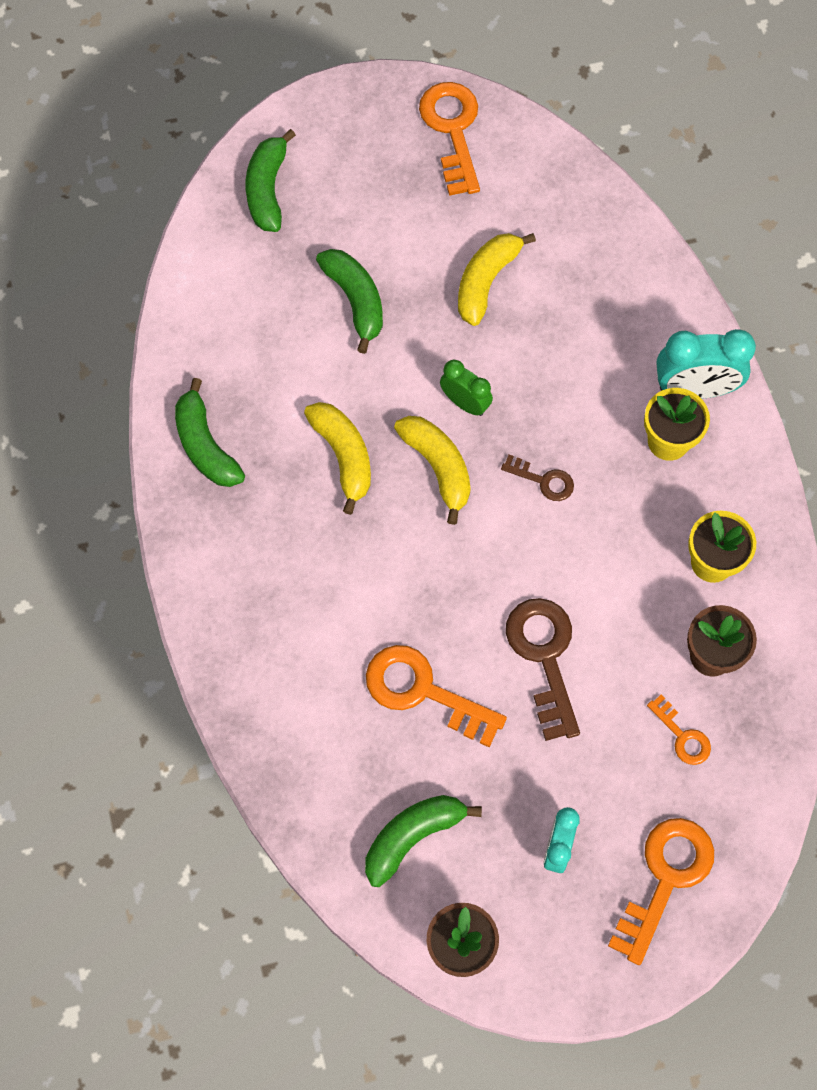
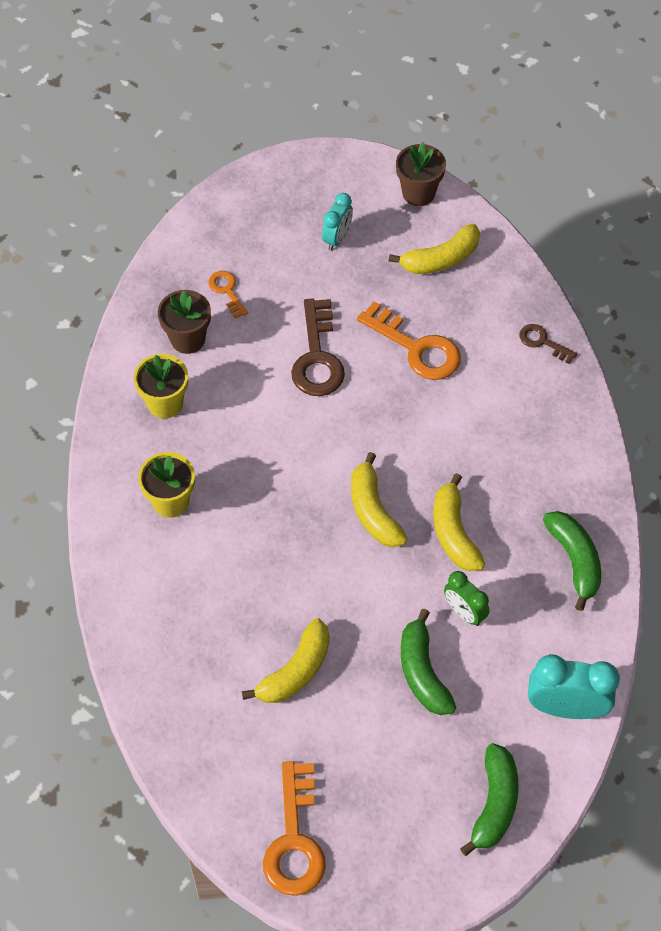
camera: 170 degrees left, 10 degrees down
green banana [365,795,482,887] -> yellow banana [389,224,480,274]
green clock [440,360,493,416] -> green clock moved to [444,571,490,626]
brown key [501,455,574,501] -> brown key moved to [519,324,577,364]
orange key [608,818,714,965] -> none
turquoise clock [656,329,756,399] -> turquoise clock moved to [528,654,620,719]

